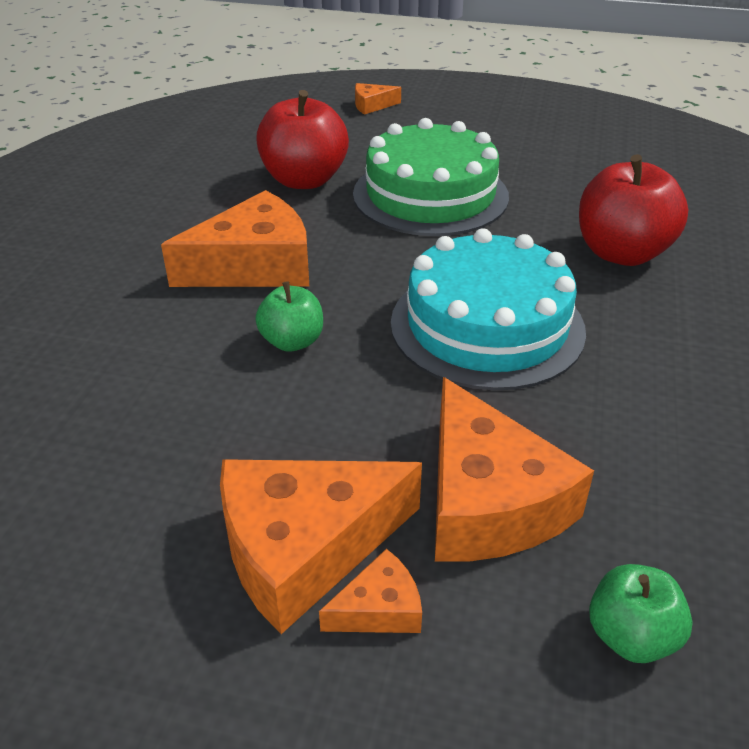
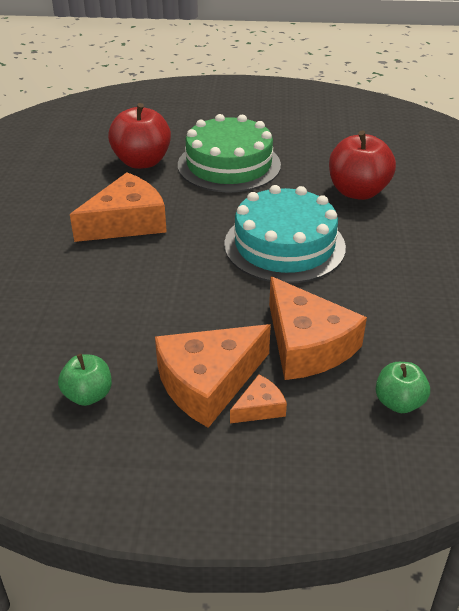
camera: 10 degrees left, 0 degrees up
green apple [255,281,323,352] -> green apple moved to [58,354,112,406]
orange cheese [355,83,401,115] -> none

